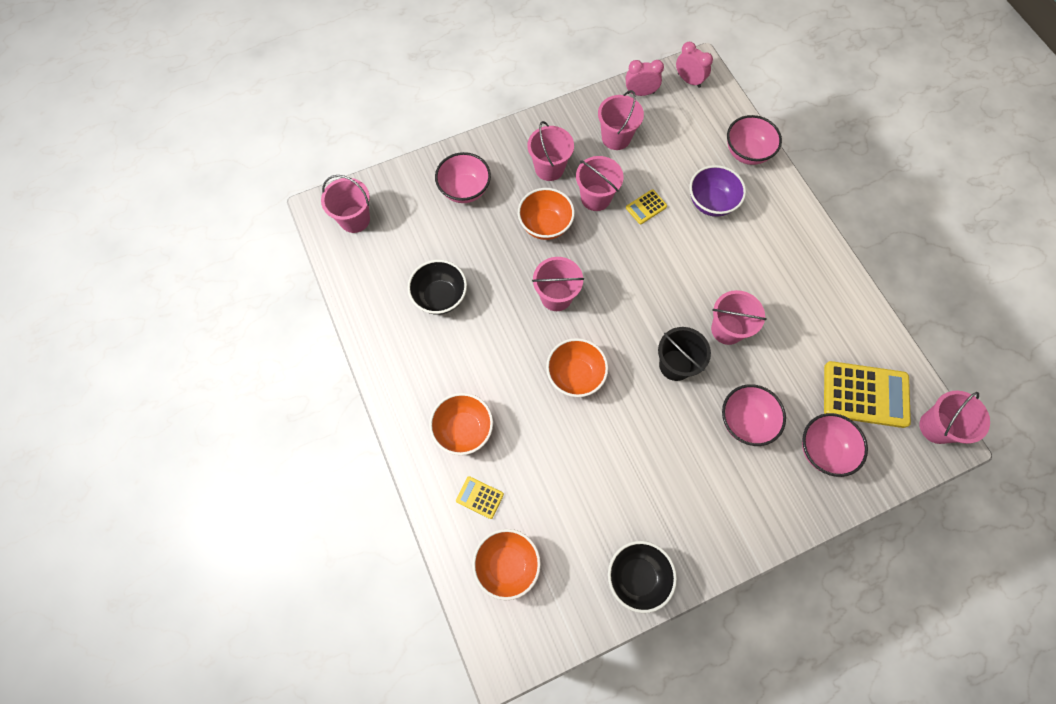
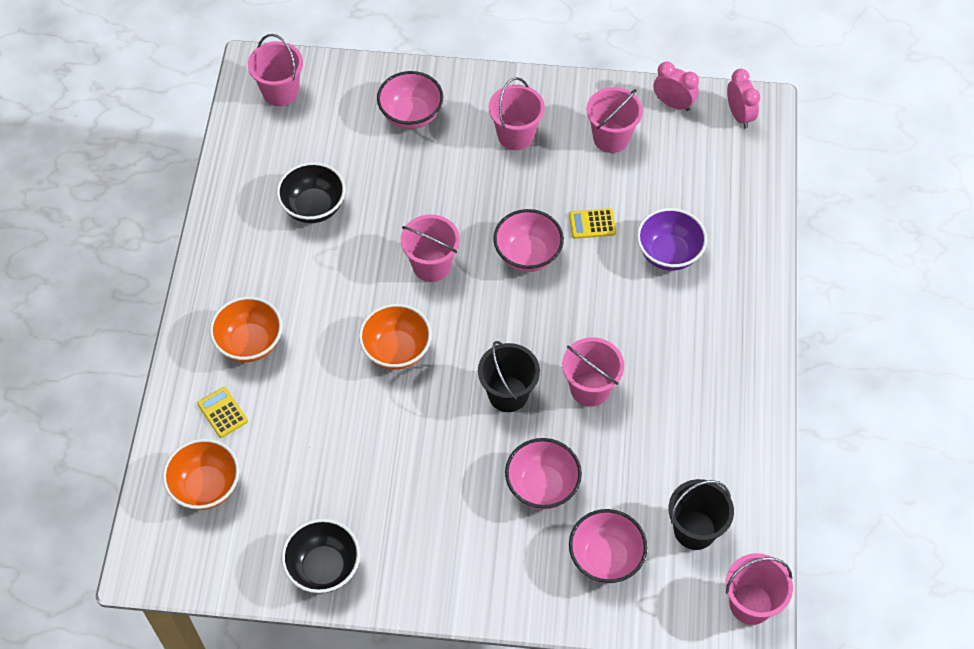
camera: 30 degrees right, 10 degrees down
orange bowl [518,188,575,240] -> none
pink bucket [576,156,624,211] -> none
pink bowl [727,115,782,165] -> pink bowl moved to [493,209,564,272]
yellow calculator [824,361,911,428] -> black bucket [669,479,734,550]

